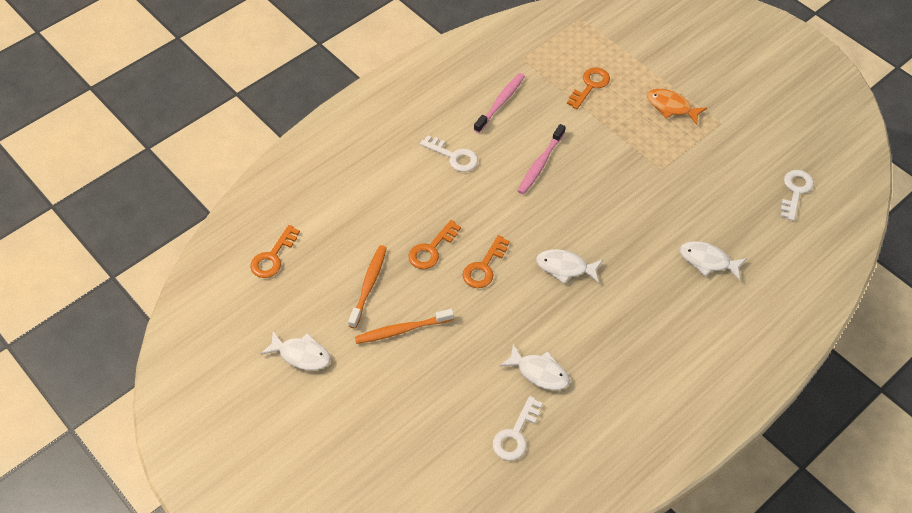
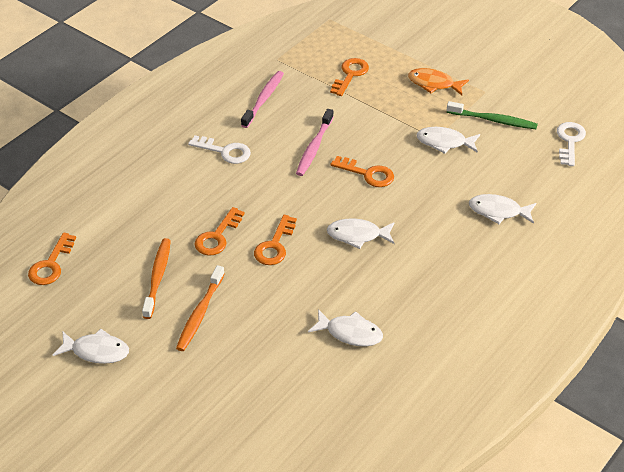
camera: 10 degrees left, 10 degrees down
orange toothbrush [355,309,454,344] -> orange toothbrush turned 45 degrees counterclockwise [176,265,225,351]
white key [493,396,543,461] -> none
none -> orange key [331,156,394,187]
none -> white fish [416,127,480,154]
none -> green toothbrush [447,101,538,129]

